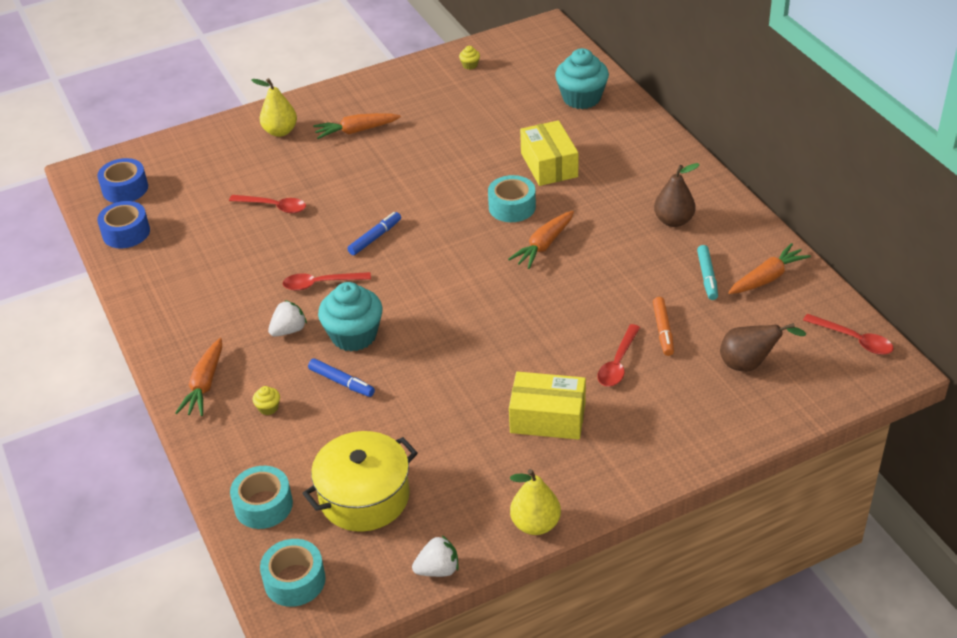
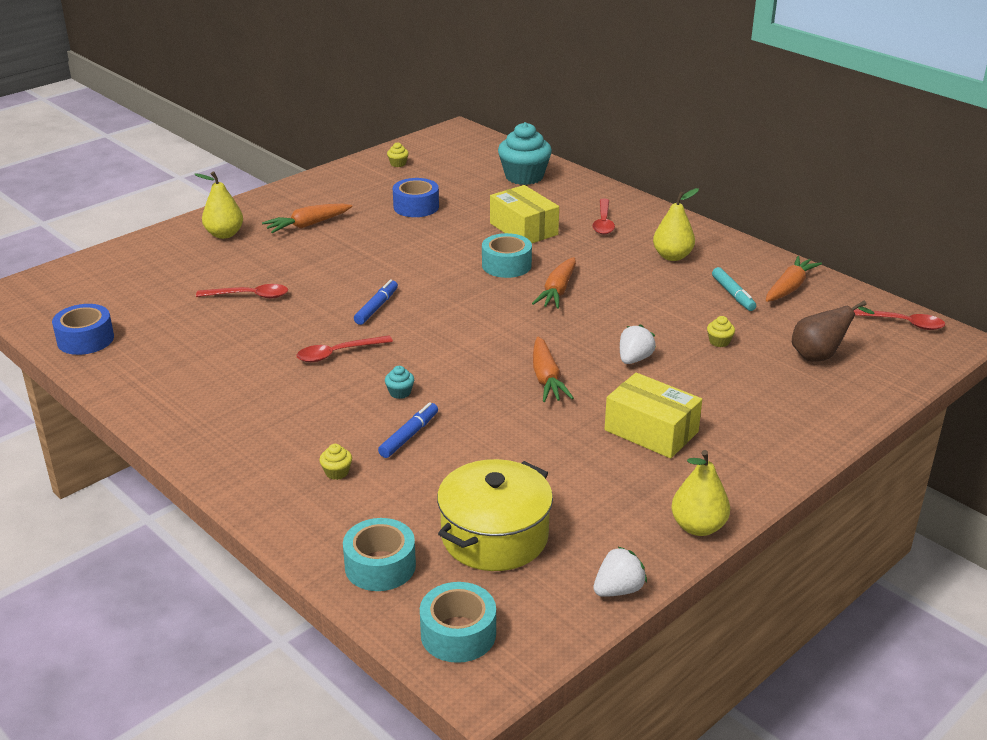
camera: 20 degrees left, 10 degrees down
blue tape [97,158,148,203] -> blue tape moved to [393,178,439,217]
orange carrot [175,338,222,416] -> orange carrot moved to [533,336,574,402]
white strawberry [268,300,307,336] -> white strawberry moved to [620,324,656,364]
blue marker [308,358,375,397] -> blue marker turned 75 degrees counterclockwise [378,402,438,458]
turquoise cupcake [318,282,383,351] -> turquoise cupcake [385,366,414,399], size x0.41
yellow box [509,372,586,440] -> yellow box turned 45 degrees clockwise [605,372,702,458]
red spoon [598,324,640,387] -> red spoon moved to [592,199,615,235]
orange marker [653,297,674,356] -> yellow cupcake [707,316,735,347]
brown pear [654,163,700,227] -> yellow pear [653,188,699,261]

